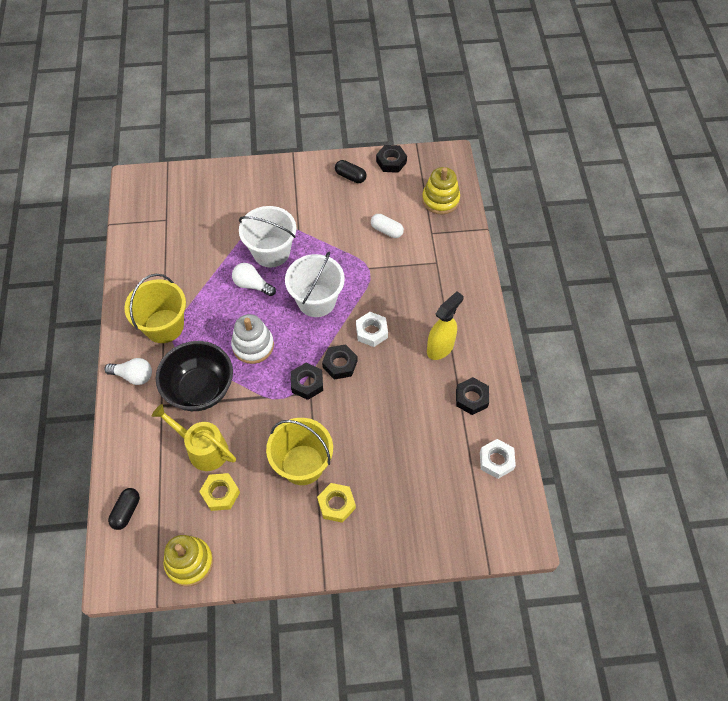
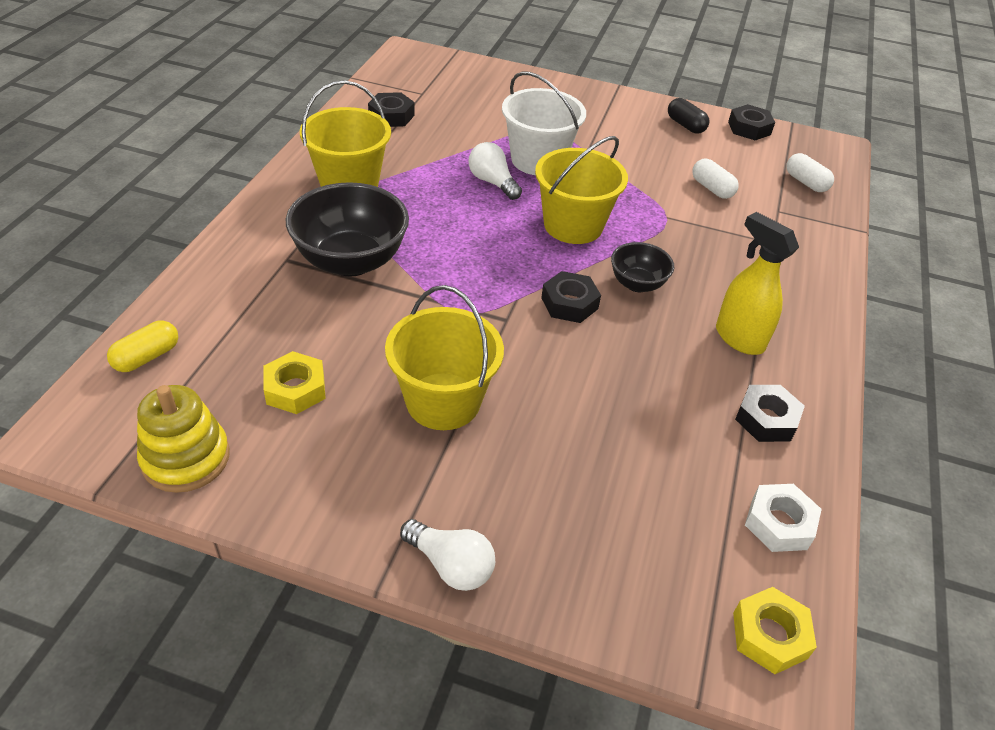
camera: 20 degrees right, 15 degrees down
white light bulb [104,358,152,385] -> white light bulb moved to [400,519,495,591]
black capsule [108,488,140,530] -> yellow capsule [107,320,178,372]
yellow watering can [152,404,236,471] -> none
white stacking toy [231,314,274,364] -> none
white bucket [285,252,345,317] -> yellow bucket [535,136,628,244]
black nut [291,363,323,400] -> black nut moved to [368,92,415,127]
yellow nut [317,483,356,523] -> yellow nut moved to [733,587,817,674]
white nut [356,312,388,347] -> black bowl [611,242,674,292]
yellow stacking toy [422,167,460,215] -> white capsule [786,153,834,192]
yellow spray bottle [427,291,463,360] -> yellow spray bottle turned 105 degrees counterclockwise [716,212,799,355]

